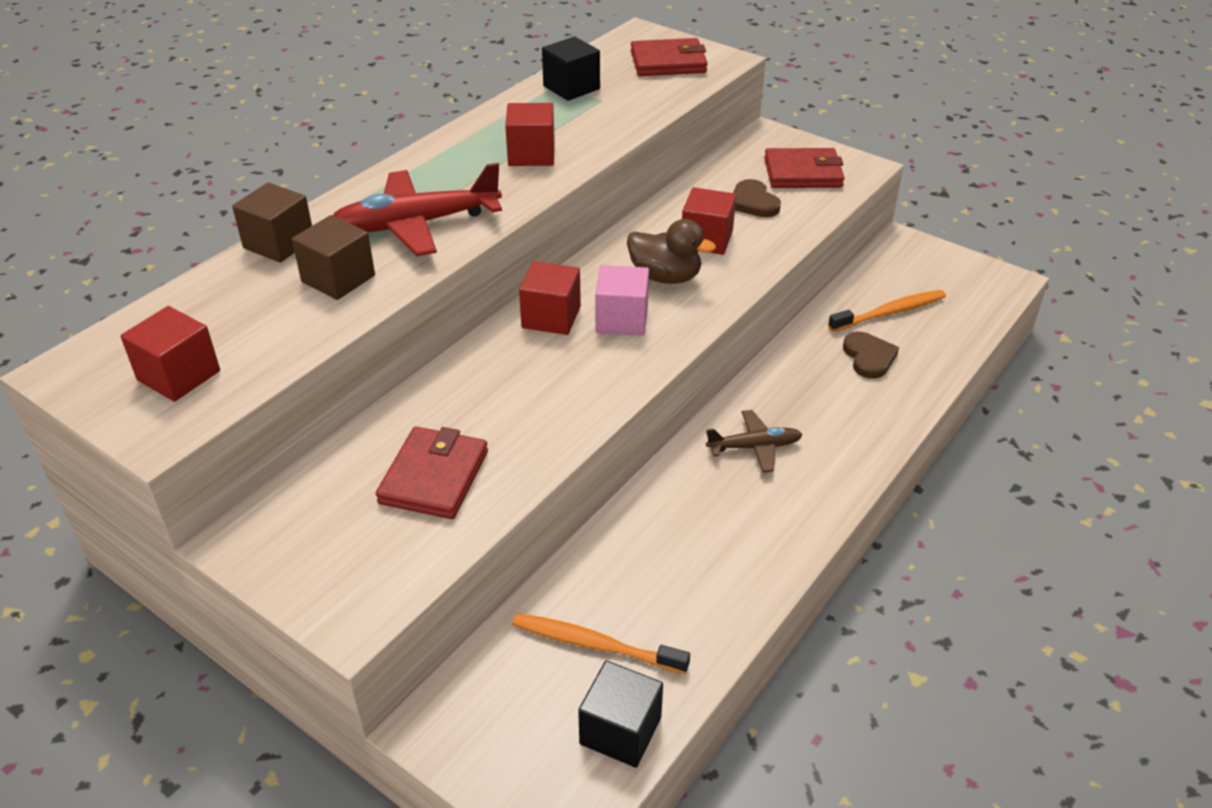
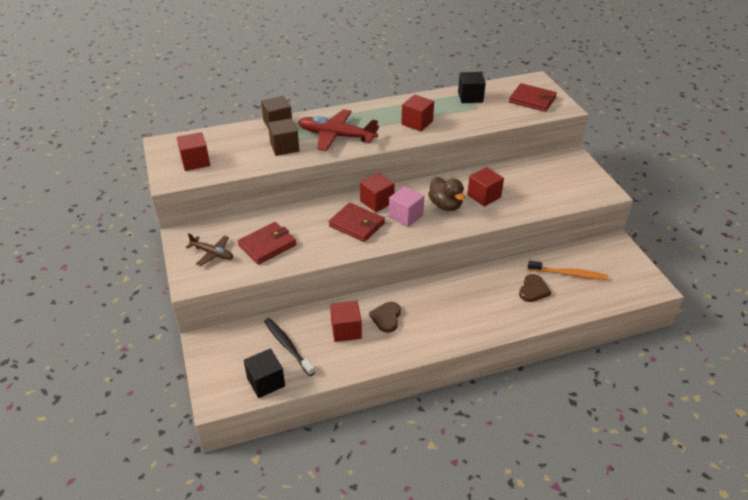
camera: 35 degrees right, 0 degrees up
orange toothbrush [512,613,690,674] -> black toothbrush [264,318,315,376]
brown plane [706,410,803,473] -> brown plane moved to [186,233,233,266]
brown heart [733,179,781,217] -> brown heart moved to [369,302,401,333]
red wallet [764,148,844,188] -> red wallet moved to [329,203,385,242]
none -> red cube [330,301,362,342]

